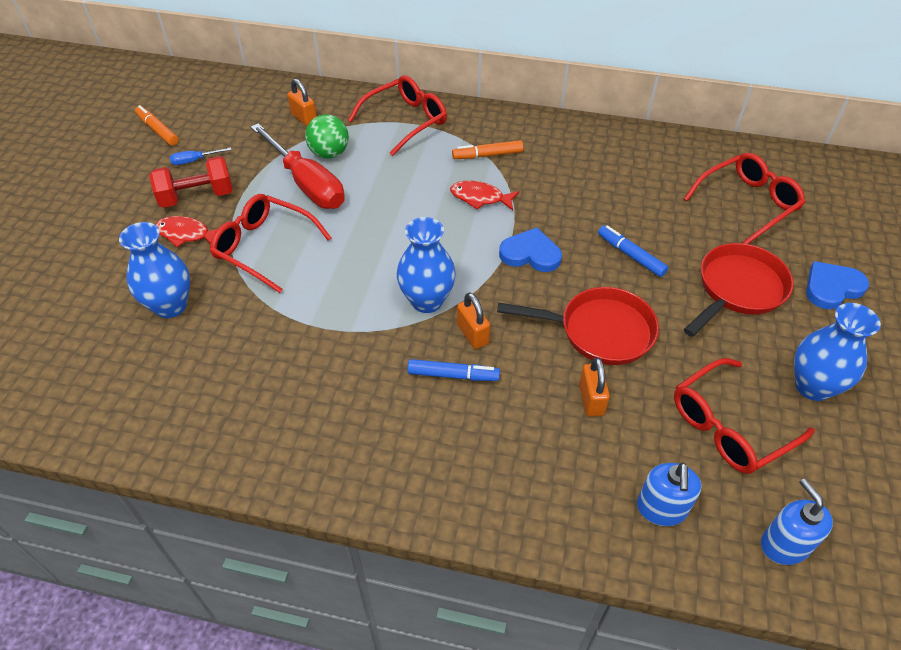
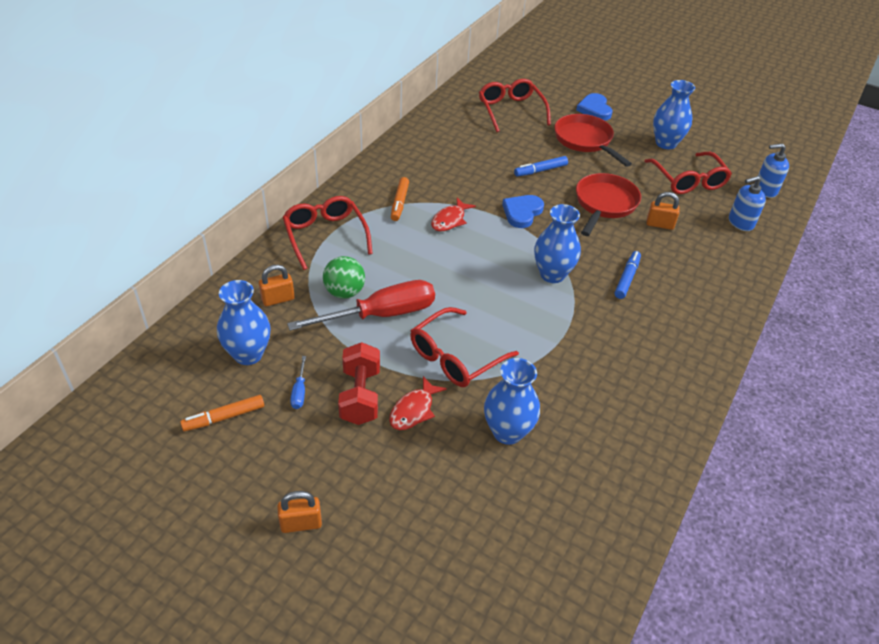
camera: 75 degrees left, 5 degrees down
orange padlock [457,292,490,349] -> orange padlock moved to [277,491,322,533]
blue soap dispenser [637,462,701,526] -> blue soap dispenser turned 135 degrees clockwise [729,176,766,231]
none -> blue vase [217,280,271,365]

